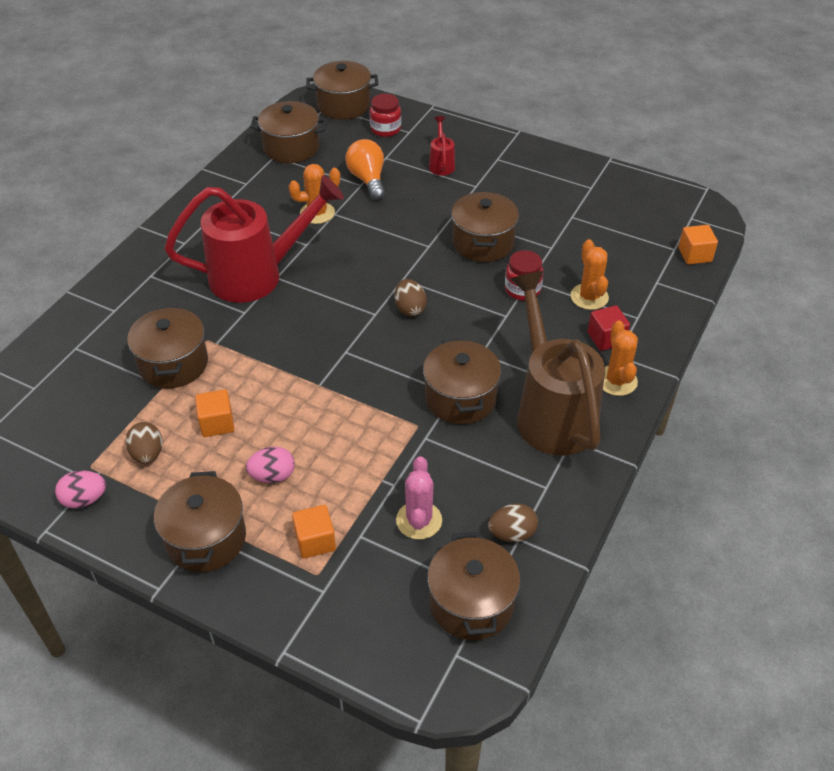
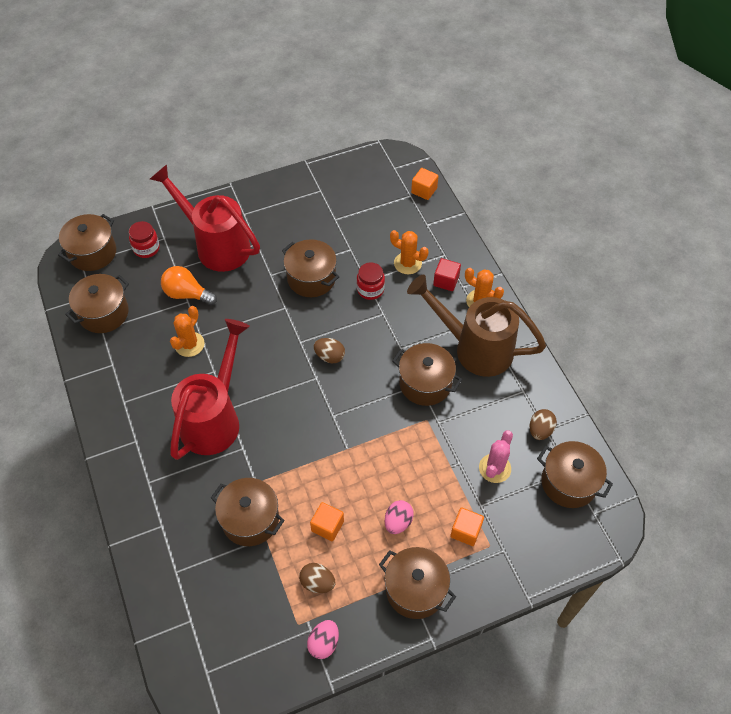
camera: 50 degrees left, 10 degrees up
pink cactus [396,456,442,540] -> pink cactus turned 75 degrees clockwise [479,430,513,483]
red watering can [429,116,455,175] -> red watering can [150,164,260,272], size x2.38

